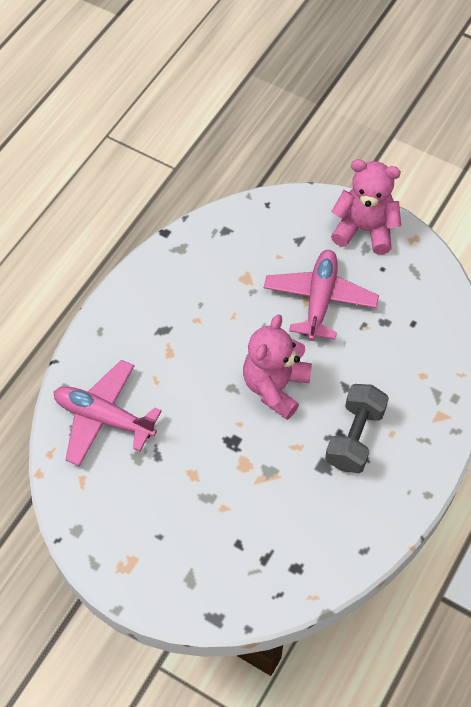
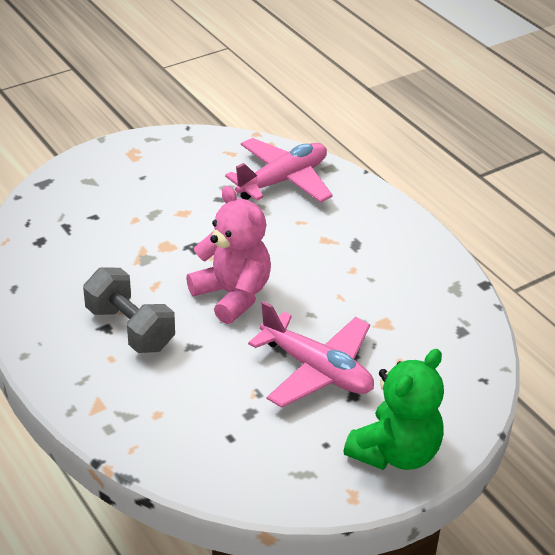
camera: 115 degrees right, 20 degrees down
pink teddy bear [331,159,401,255] -> green teddy bear [343,349,444,470]

